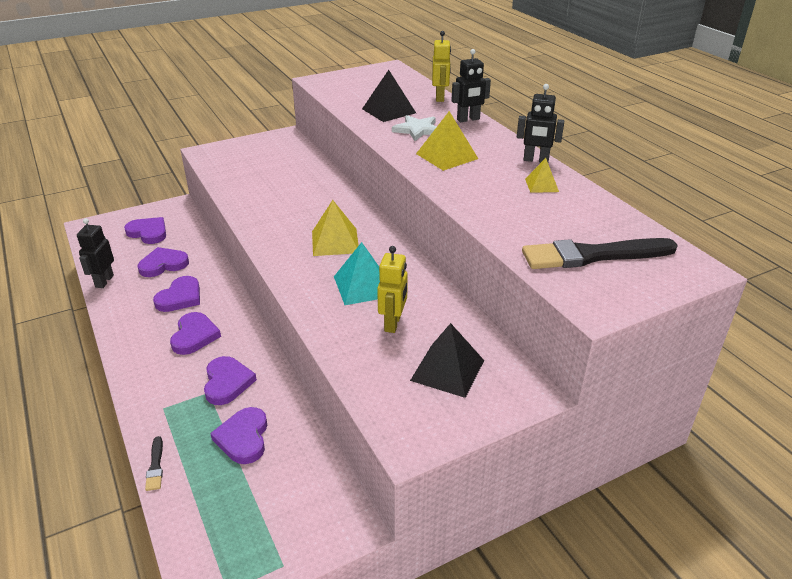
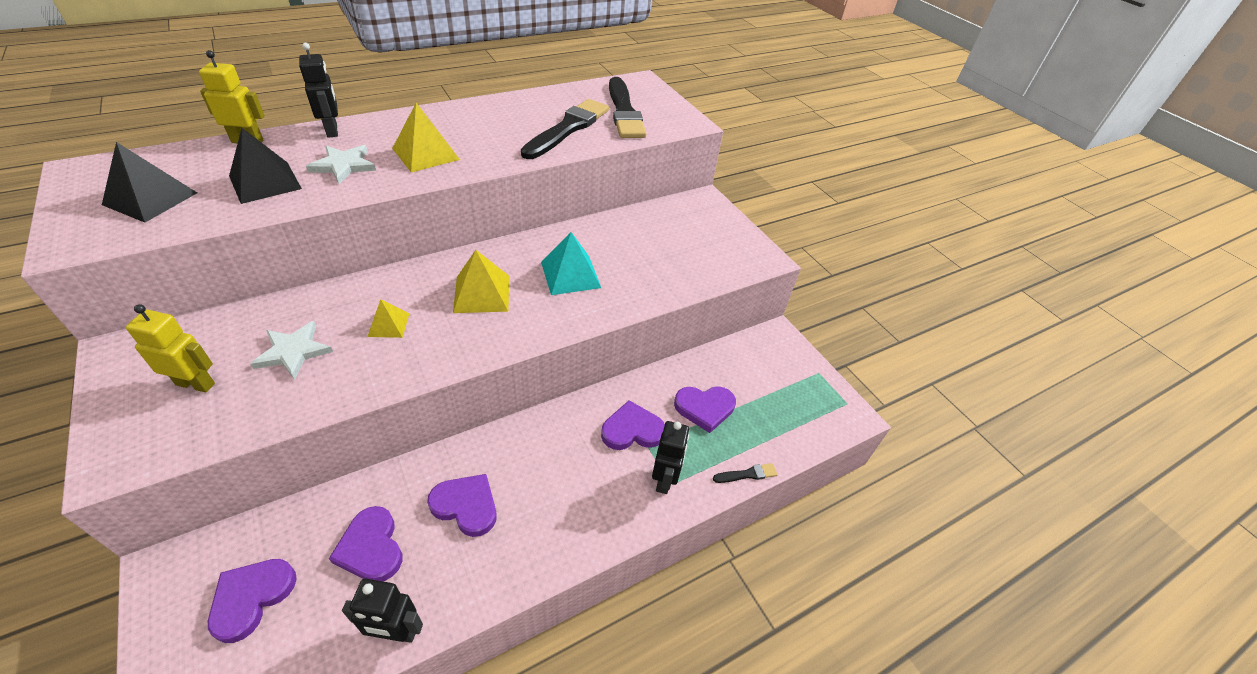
camera: 95 degrees left, 10 degrees up
purple heart [170,312,221,355] -> none
yellow robot [377,246,408,333] -> yellow robot moved to [126,304,215,393]
black pyramid [410,323,484,398] -> black pyramid moved to [102,142,197,223]
black robot [517,84,564,163] -> black robot moved to [652,421,689,494]
yellow pyramid [525,158,559,193] -> yellow pyramid moved to [367,299,409,338]
none -> white star [250,321,333,380]
none -> black brush [521,99,609,159]

